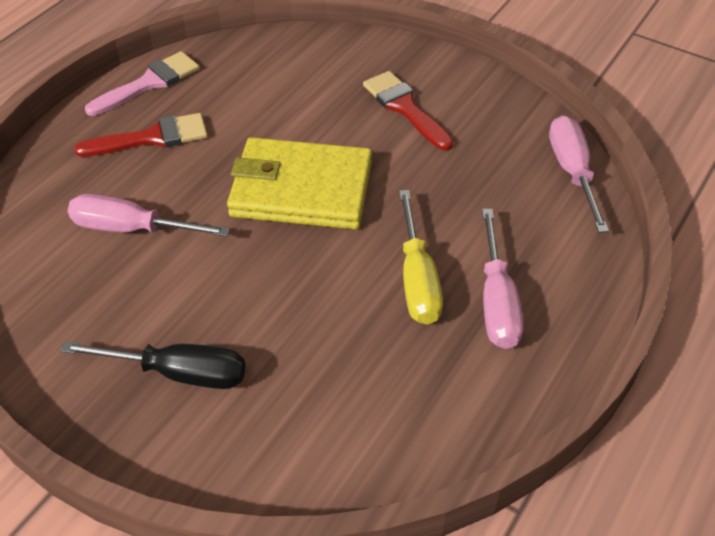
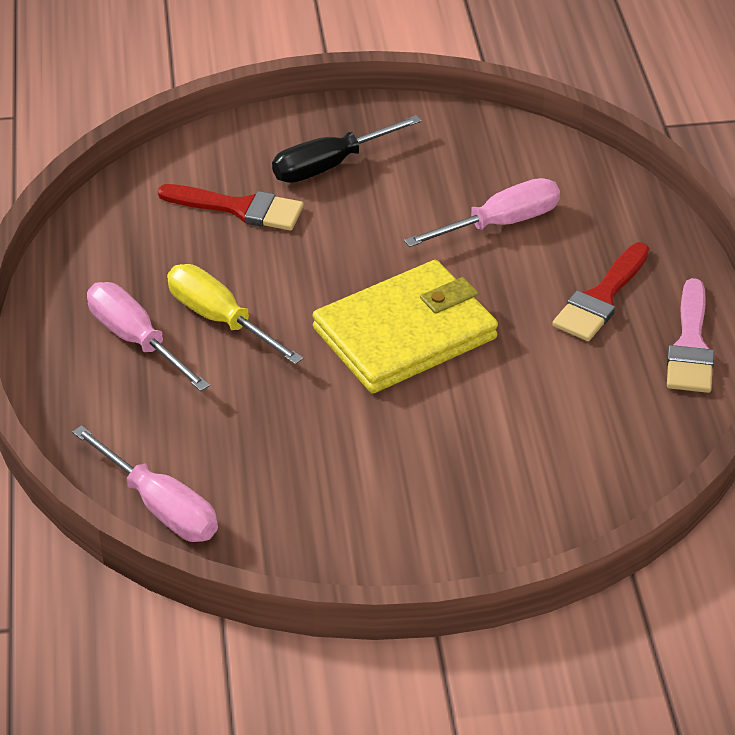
camera: 140 degrees right, 5 degrees down
red brush [363,71,453,151] -> red brush moved to [157,184,304,230]

